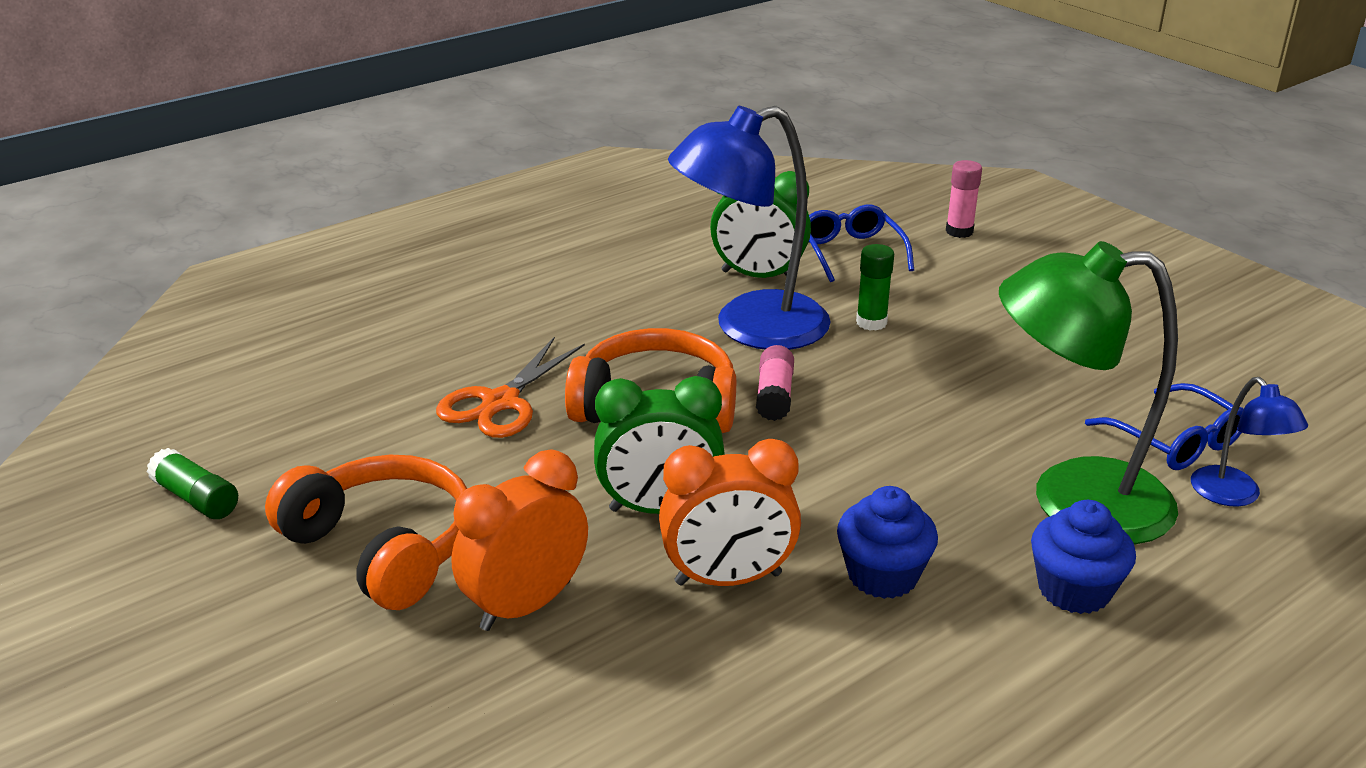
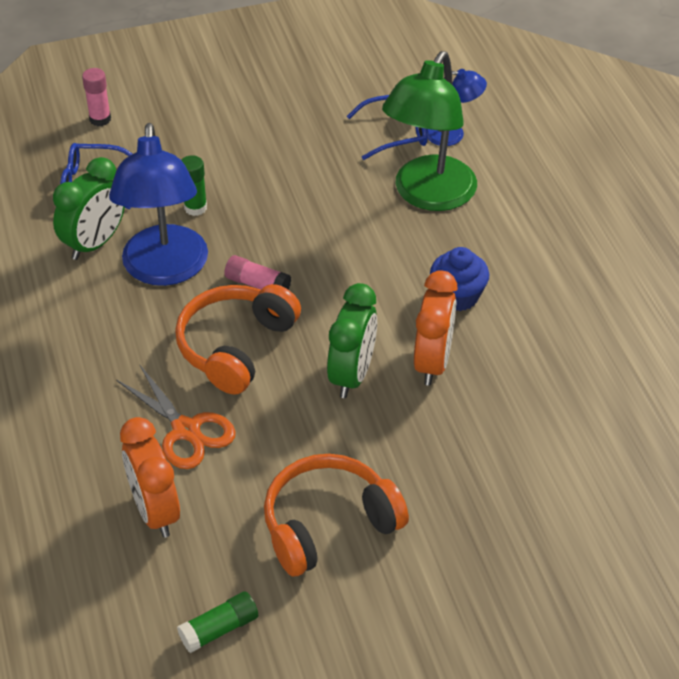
camera: 70 degrees left, 15 degrees up
orange clock [452,450,588,631] -> orange clock moved to [120,417,180,538]
blue cupcake [1031,500,1136,614] -> none

